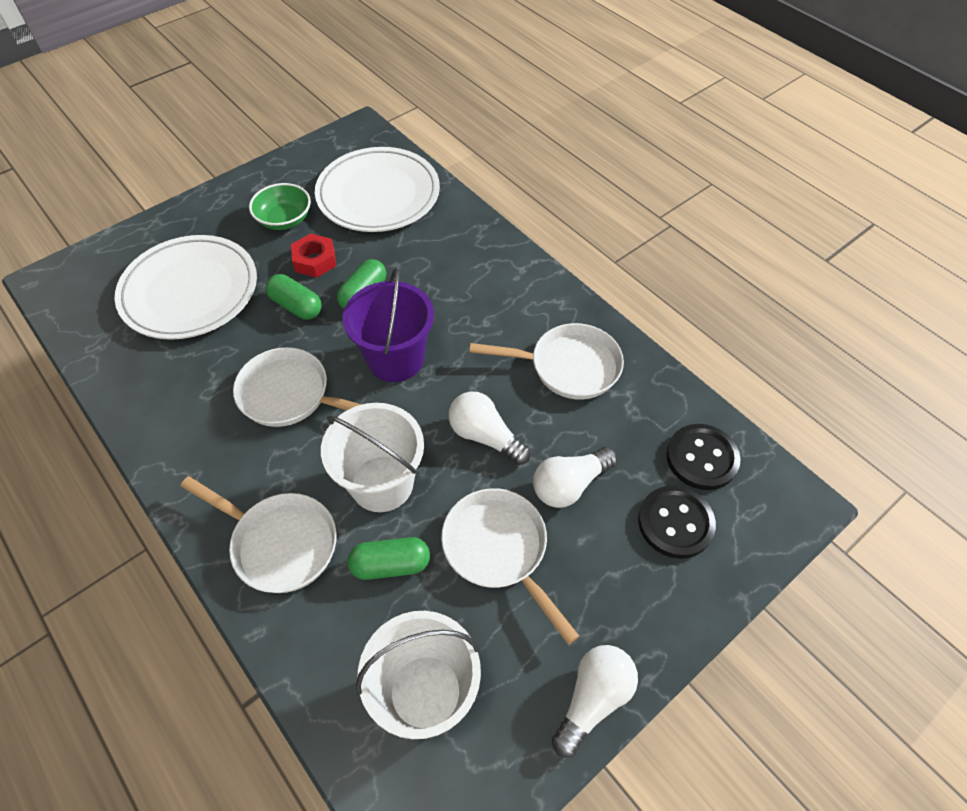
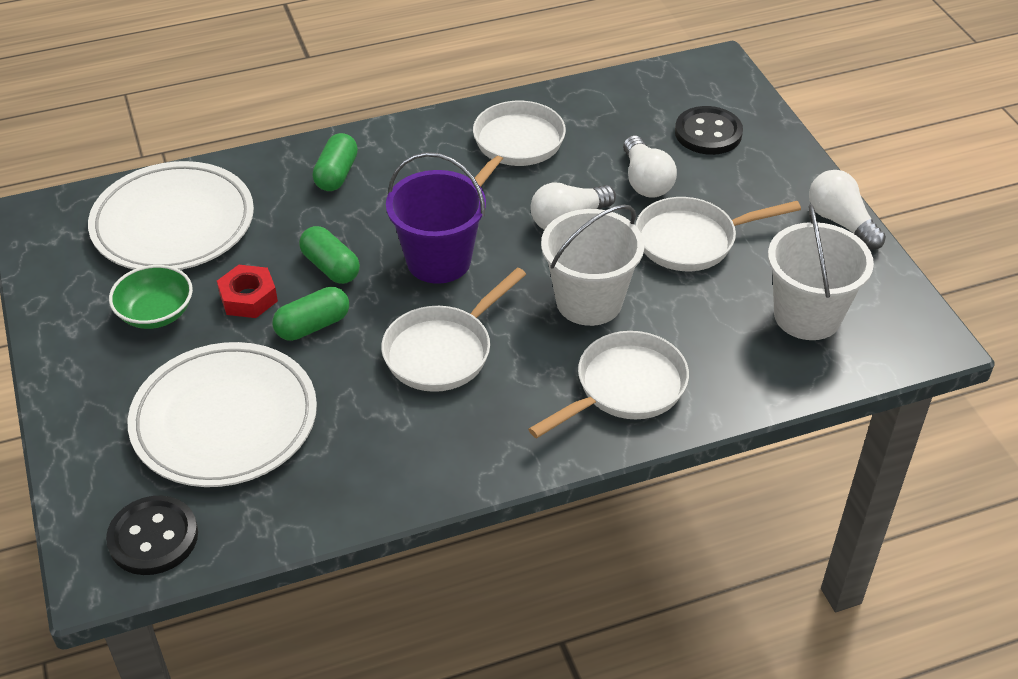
camera: 70 degrees left, 10 degrees down
green capsule [347,537,430,580] -> green capsule moved to [313,133,358,191]
black button [666,424,741,490] -> black button moved to [106,496,198,575]

